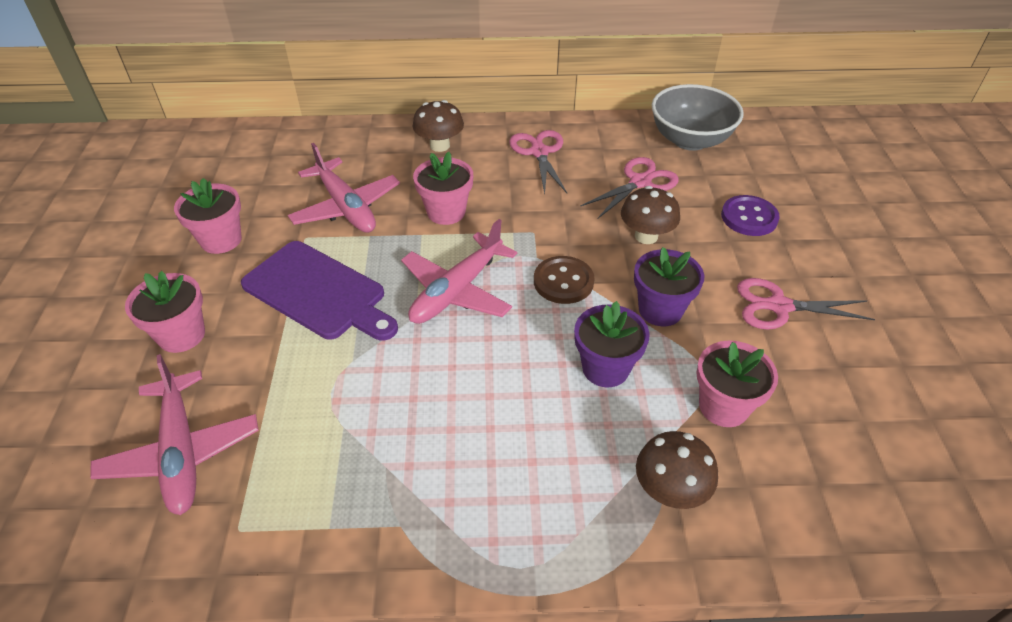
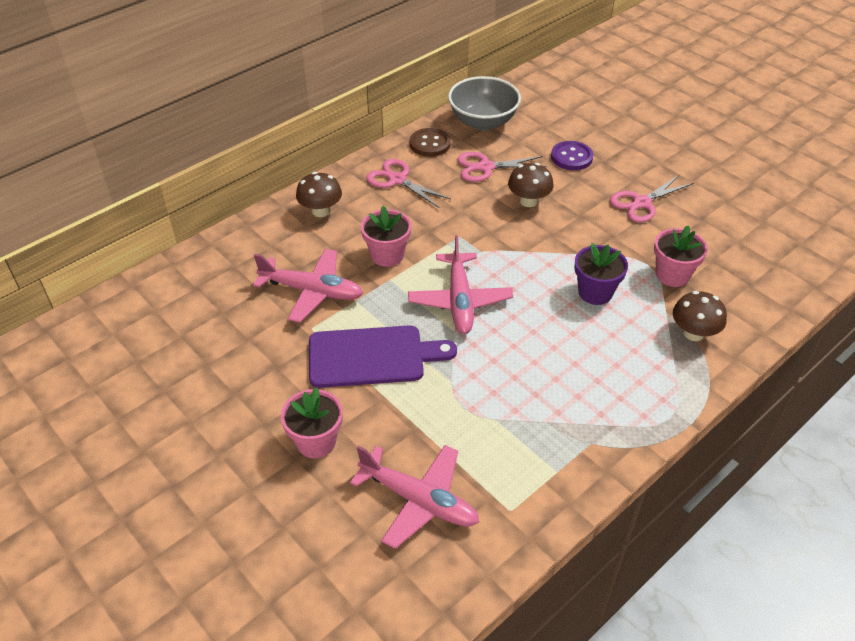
camera: 40 degrees left, 0 degrees up
pink flower pot [174,178,242,254] -> none
brown button [534,256,594,304] -> brown button moved to [410,128,451,157]
pink scissors [580,157,679,218] -> pink scissors turned 105 degrees counterclockwise [457,152,547,182]
purple flower pot [634,247,705,326] -> none

